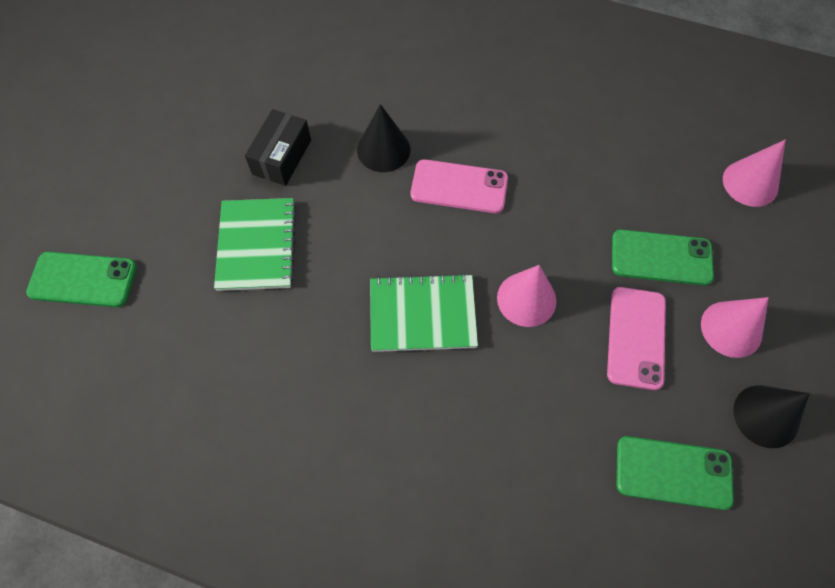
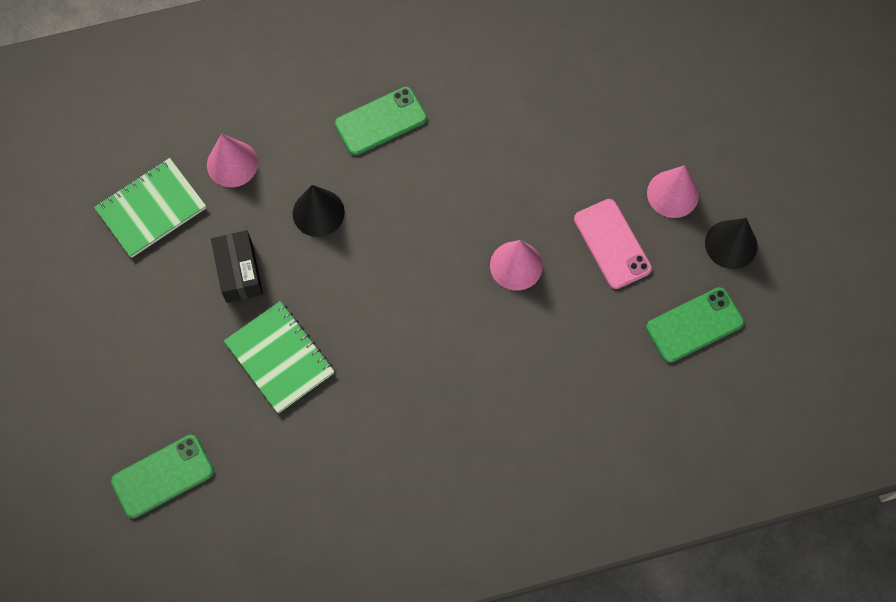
camera: 35 degrees left, 5 degrees up
green notebook [370,273,478,352] -> green notebook moved to [94,158,206,258]
pink phone [411,159,508,213] -> none
green phone [612,229,714,285] -> green phone moved to [335,87,427,155]
pink cone [723,140,786,207] -> pink cone moved to [207,134,258,187]

